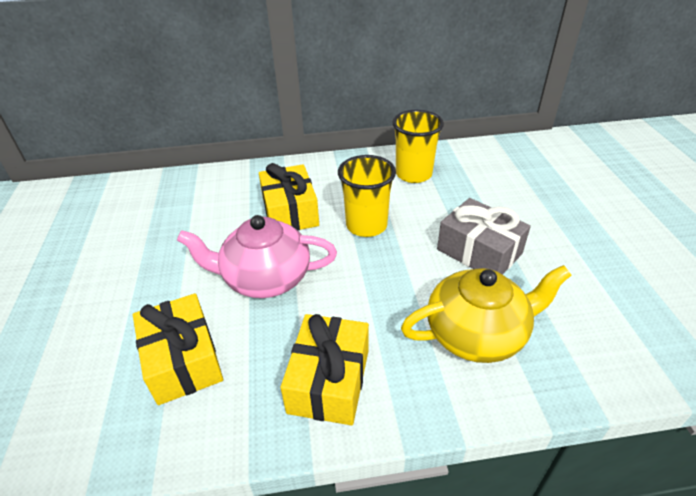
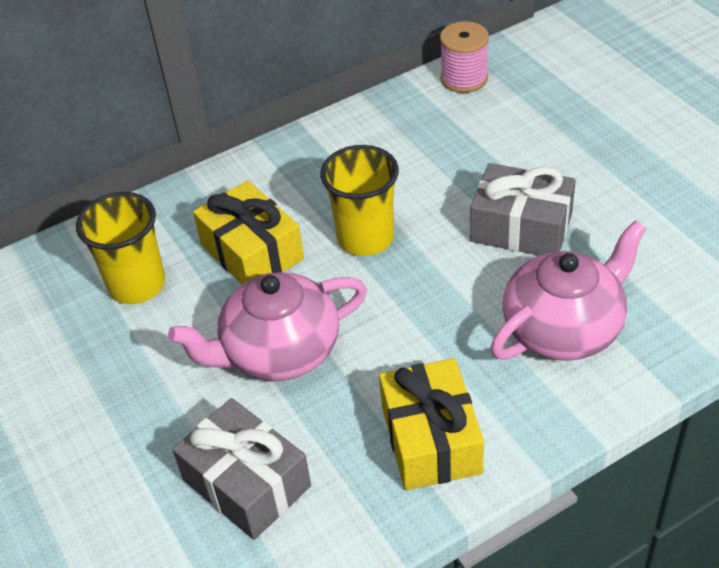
camera: 20 degrees left, 5 degrees up
yellow gift [133,294,223,405] -> grey gift [172,398,311,540]
yellow cup [392,110,444,183] -> yellow cup moved to [76,192,165,304]
yellow teapot [401,265,571,363] -> pink teapot [490,220,647,361]
none -> pink spool [440,21,489,93]

